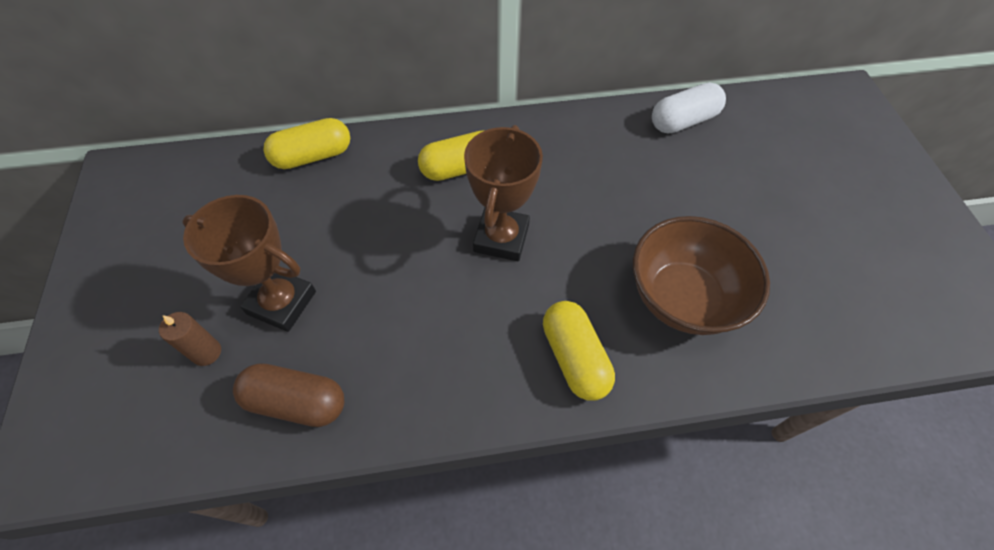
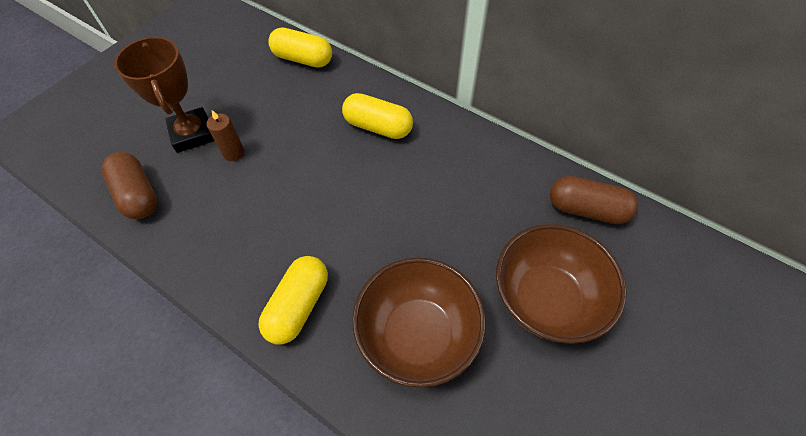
camera: 45 degrees right, 0 degrees up
brown candle [159,312,221,366] -> brown candle moved to [206,110,244,161]
brown trophy [464,125,543,261] -> none
white capsule [652,82,726,133] -> brown capsule [550,176,638,224]
none -> brown bowl [496,224,627,344]

